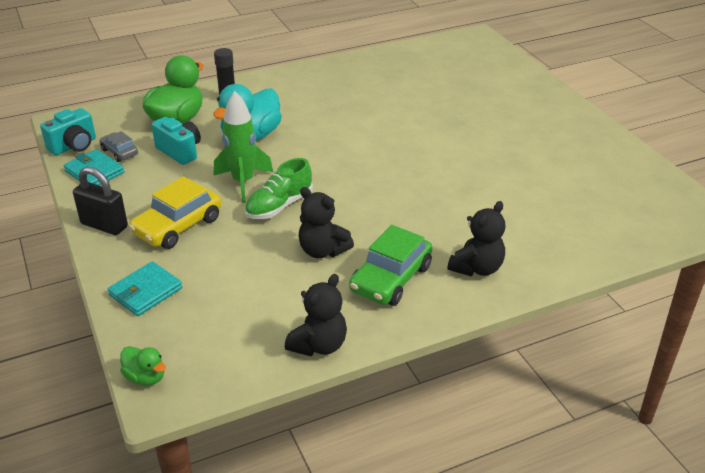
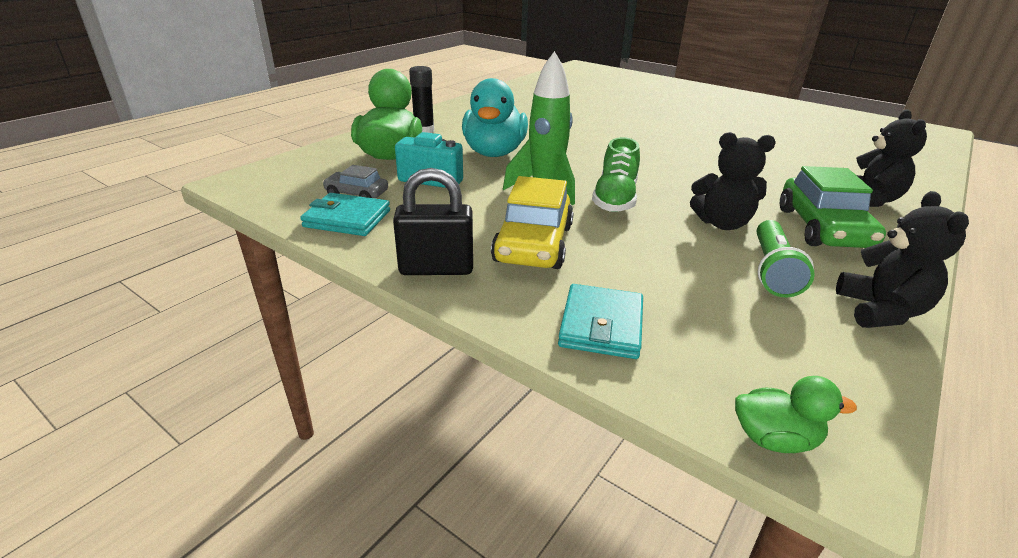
camera: 30 degrees left, 5 degrees down
turquoise camera [40,108,96,155] -> none
none -> green flashlight [757,220,815,298]

